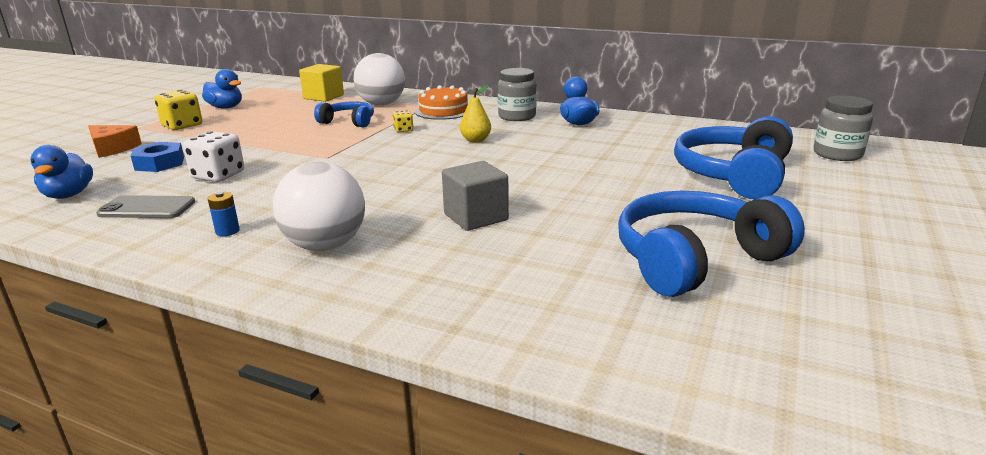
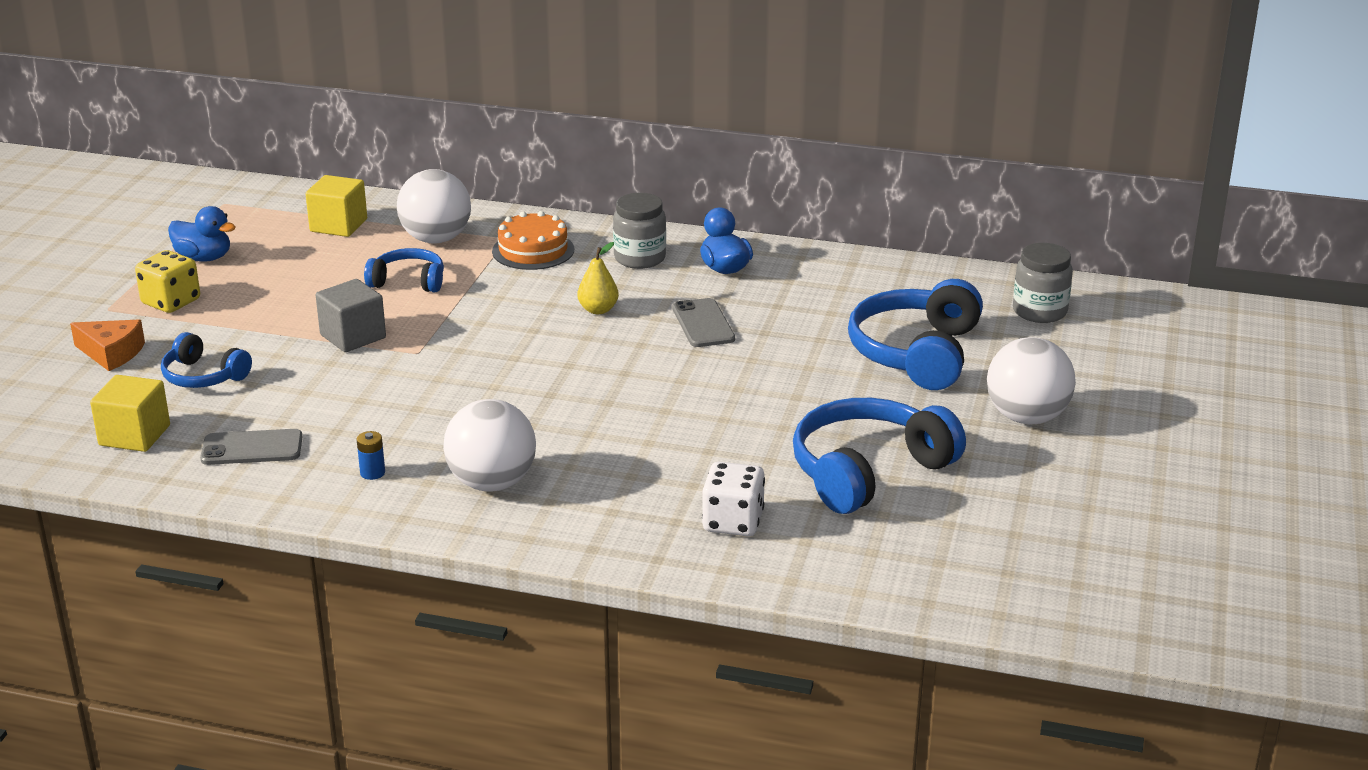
camera: 10 degrees left, 5 degrees up
blue duck [31,145,93,199] -> yellow cube [90,375,170,452]
blue nut [131,142,184,172] -> blue headphones [161,332,252,388]
white dice [183,131,244,182] -> white dice moved to [702,462,765,536]
yellow dice [393,110,414,132] -> none
grey cube [442,161,509,231] -> grey cube moved to [316,279,386,352]
none -> grey phone [672,298,735,347]
none -> white ball [987,337,1076,424]

